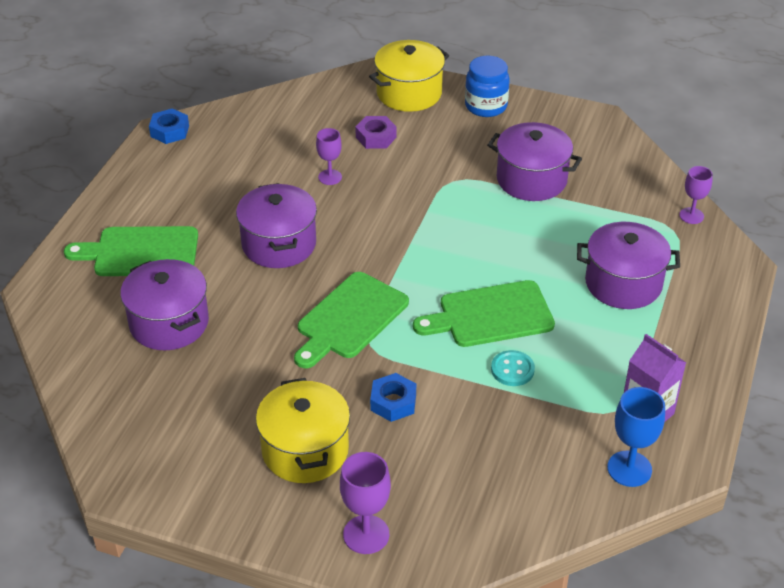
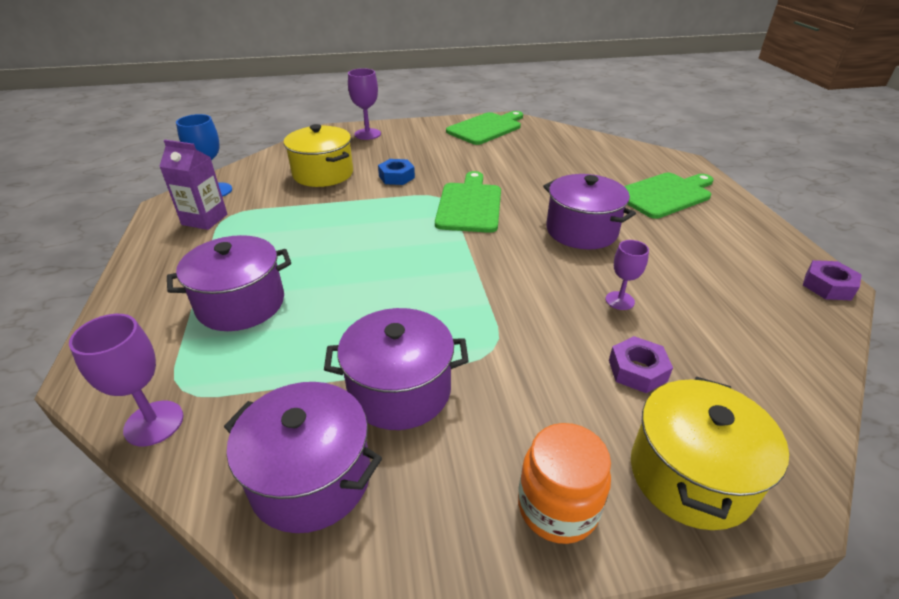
camera: 150 degrees right, 5 degrees down
purple pot [120,259,209,350] -> purple pot moved to [224,382,382,533]
blue nut [149,108,189,144] -> purple nut [803,260,862,301]
yellow pot [256,378,350,483] -> yellow pot moved to [284,124,353,187]
green cutting board [413,280,555,347] -> green cutting board moved to [446,111,523,145]
blue jar [465,56,510,117] -> orange jar [518,423,611,544]
turquoise button [491,350,535,386] -> none
purple goblet [679,166,713,224] -> purple goblet [69,314,183,446], size x1.51

